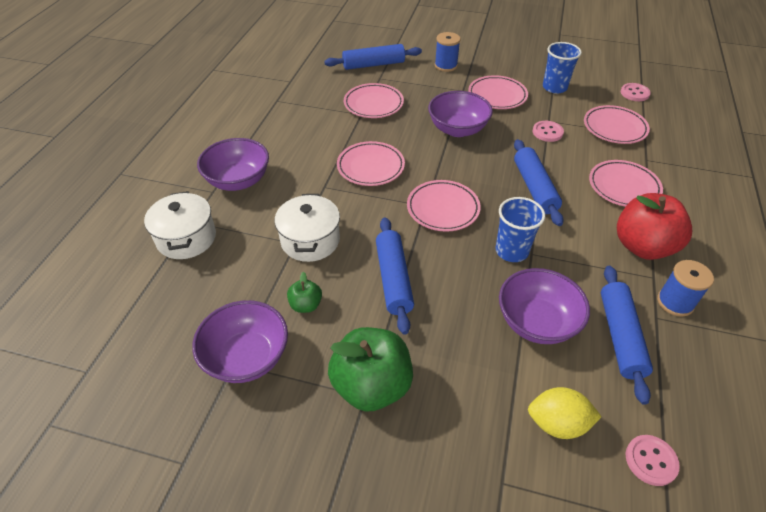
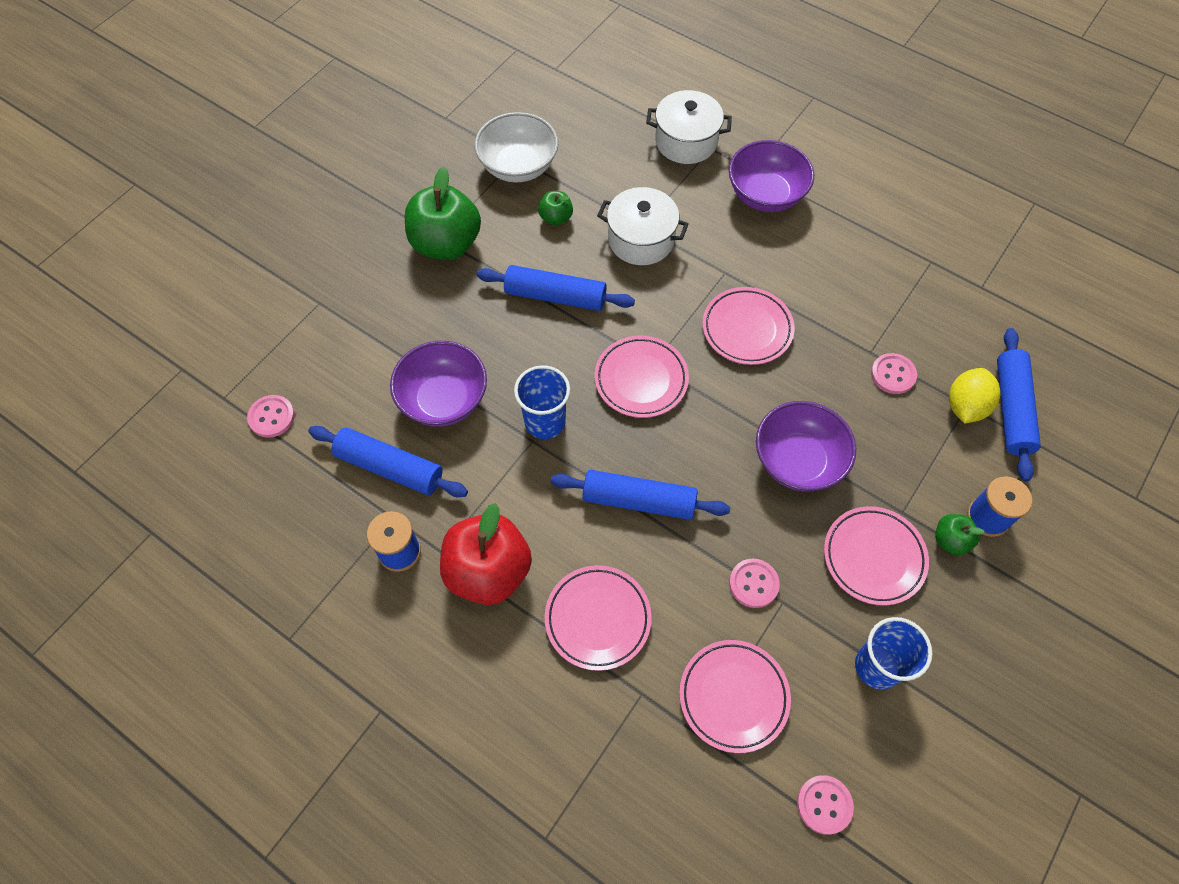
camera: 110 degrees right, 15 degrees up
purple bowl [192,300,288,383] -> white bowl [475,112,558,182]
pink plate [344,83,404,118] -> pink button [871,353,917,394]
yellow lemon [528,387,602,439] -> yellow lemon moved to [949,368,1001,423]
none -> green apple [935,514,985,555]

